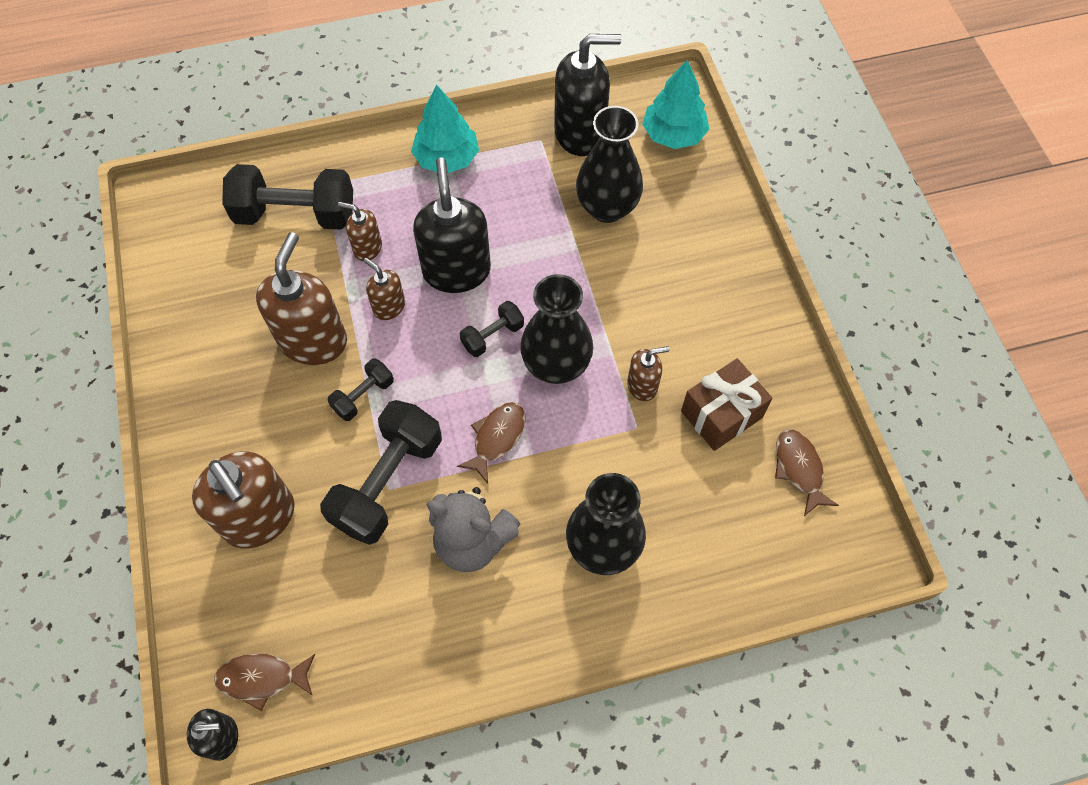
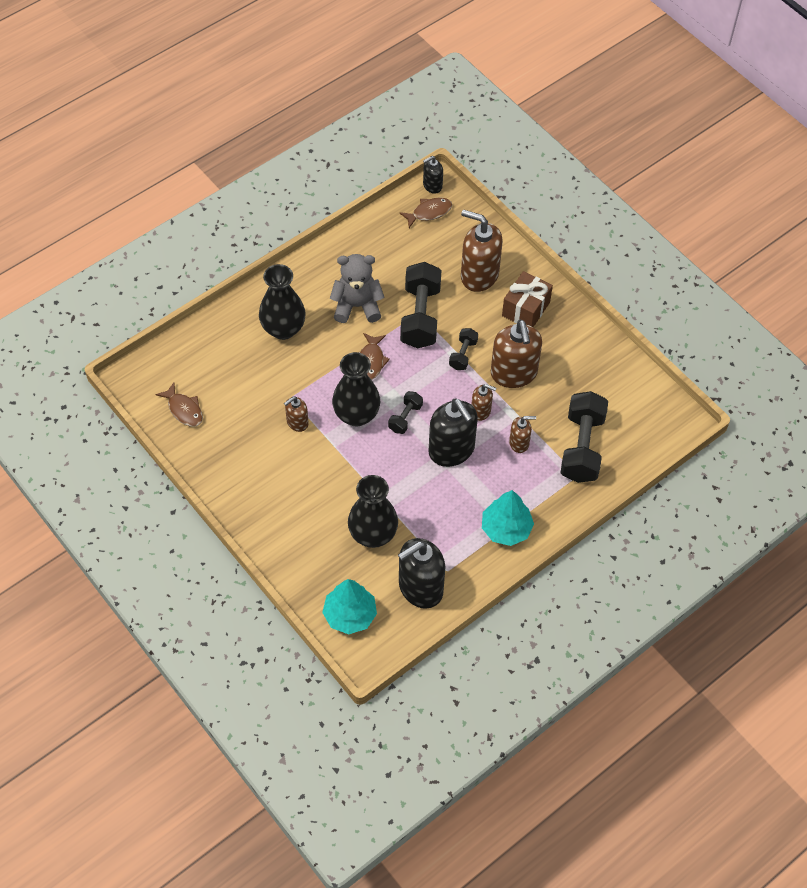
camera: 155 degrees right, 5 degrees down
black dumbbell [222,164,353,230] -> black dumbbell turned 60 degrees counterclockwise [560,391,608,483]
brown gift [681,358,773,451] -> brown gift moved to [502,271,553,327]

